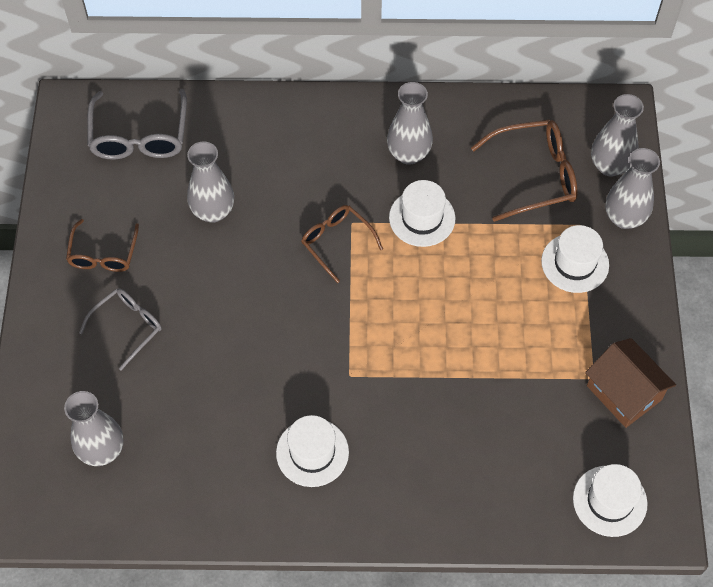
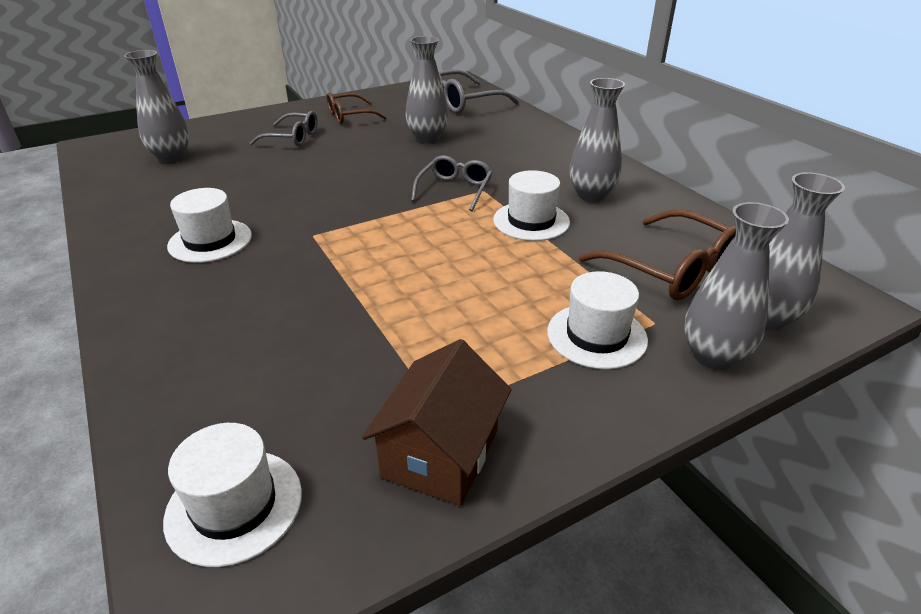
camera: 60 degrees right, 25 degrees down
brown glasses [301,205,383,283] -> grey glasses [411,155,492,211]

